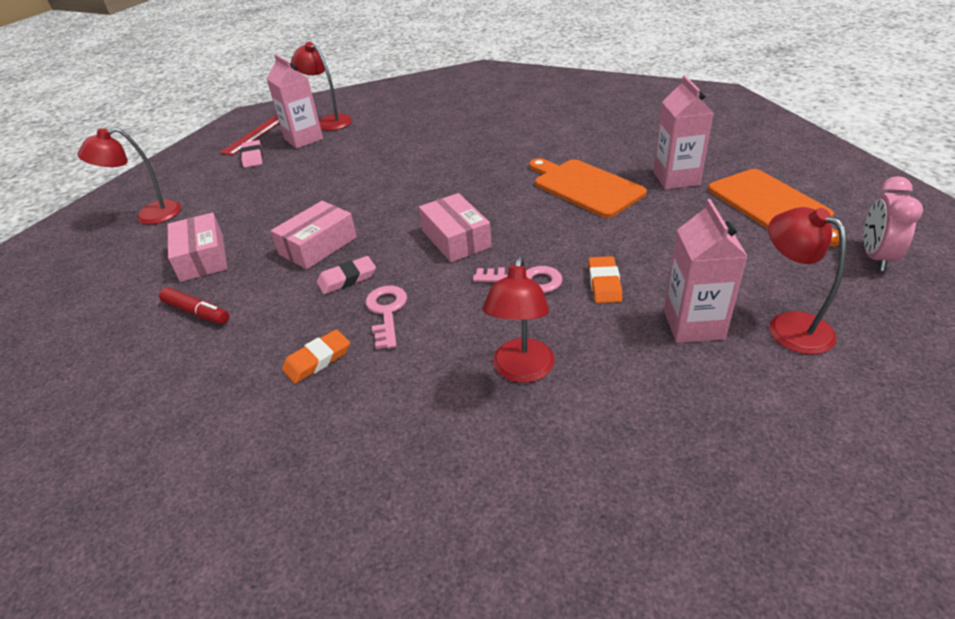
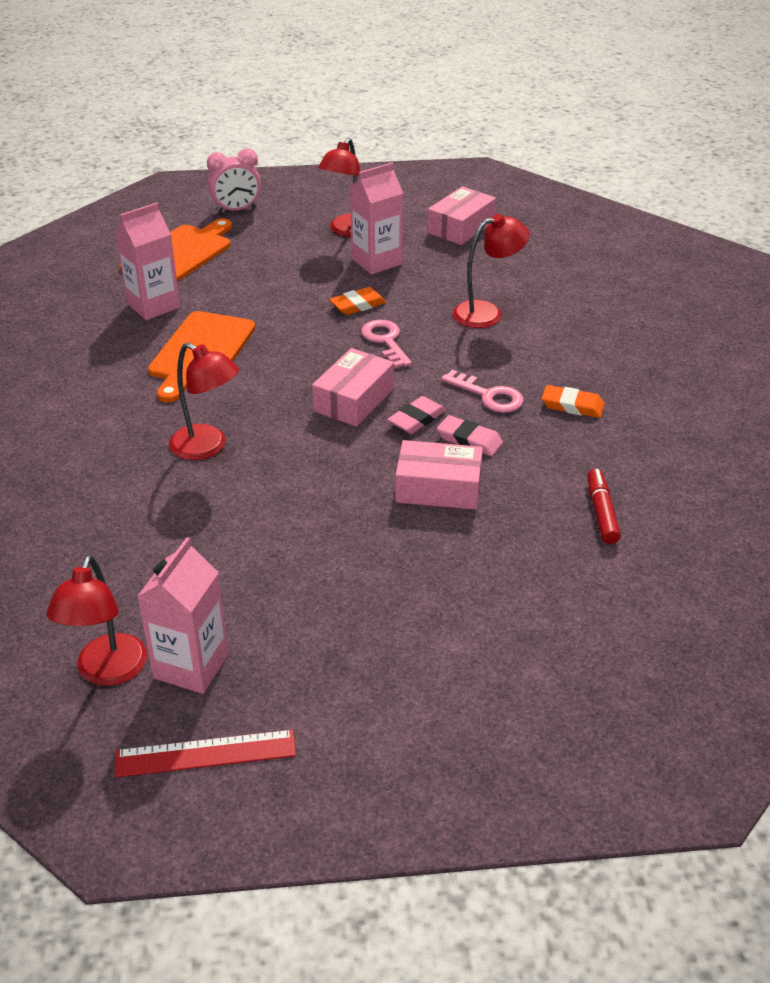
camera: 125 degrees left, 0 degrees up
red lamp [77,127,181,225] -> red lamp moved to [169,342,239,460]
pink box [168,213,227,282] -> pink box moved to [427,186,496,245]
pink eraser [241,140,263,168] -> pink eraser moved to [387,396,446,434]
pink key [366,285,407,349] -> pink key turned 105 degrees counterclockwise [441,370,524,413]

